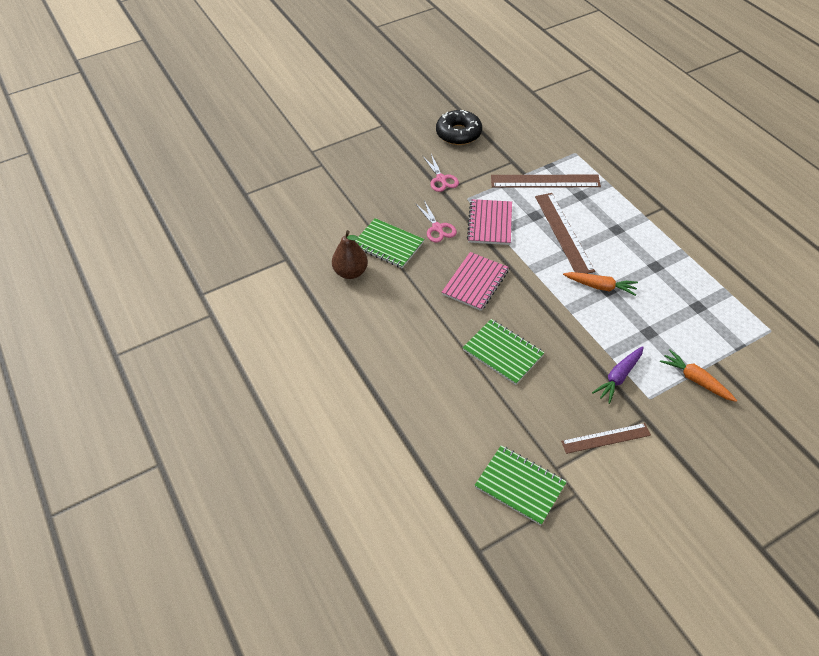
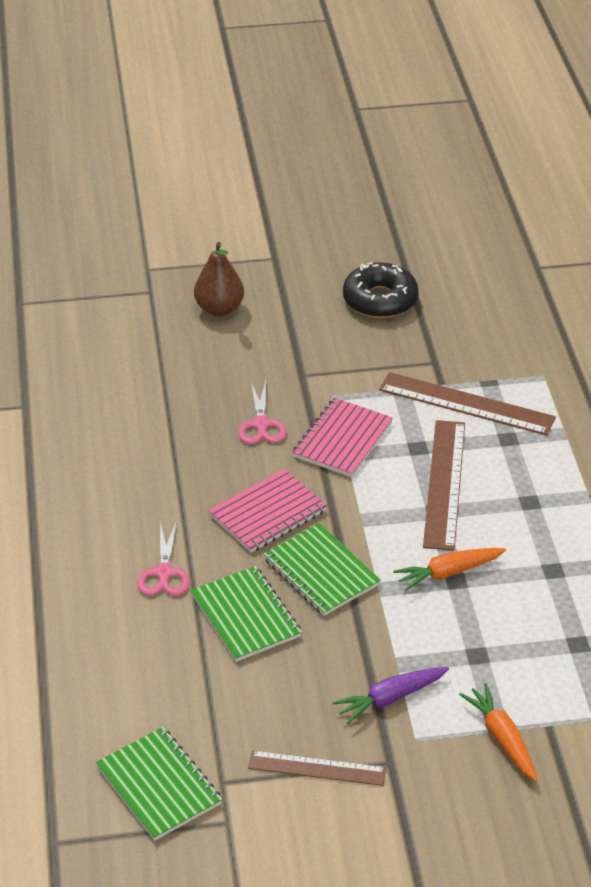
camera: 20 degrees right, 10 degrees down
brown pear [332,230,368,279] -> brown pear moved to [194,242,244,316]
green notebook [355,218,424,268] -> green notebook moved to [264,523,381,616]
pink scissors [423,154,459,192] -> pink scissors moved to [137,521,190,596]
orange carrot [563,272,638,296] -> orange carrot turned 120 degrees clockwise [393,548,506,591]

